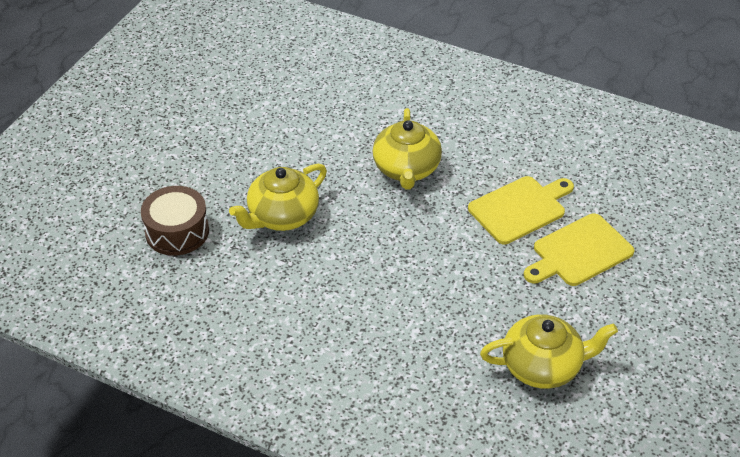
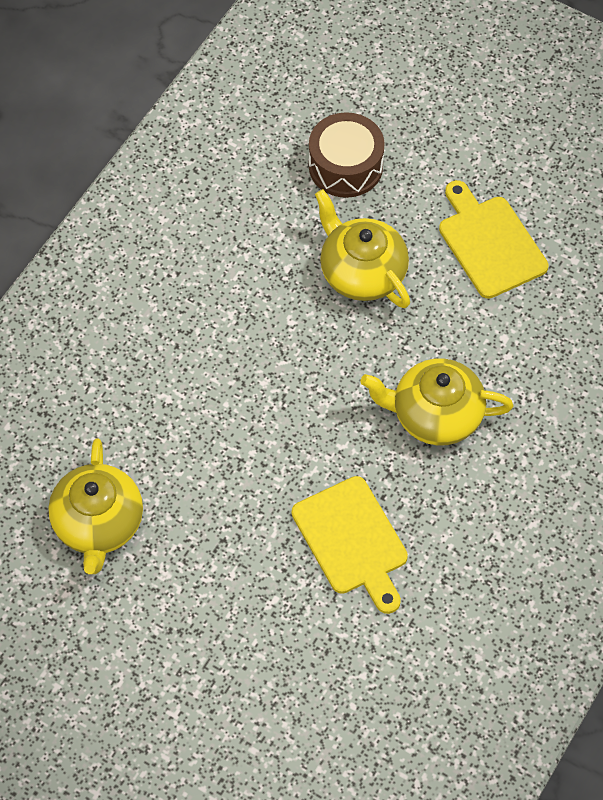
camera: 95 degrees right, 15 degrees up
yellow cutting board [524,213,635,286] -> yellow cutting board moved to [439,180,549,299]

